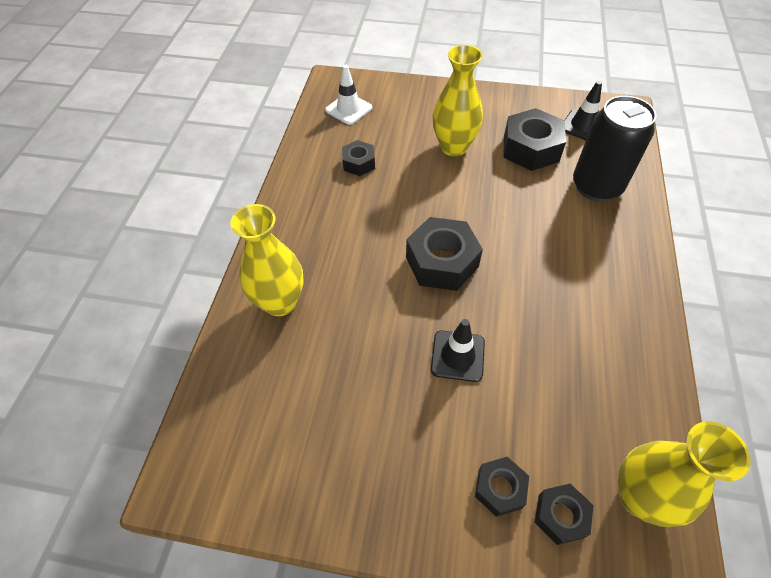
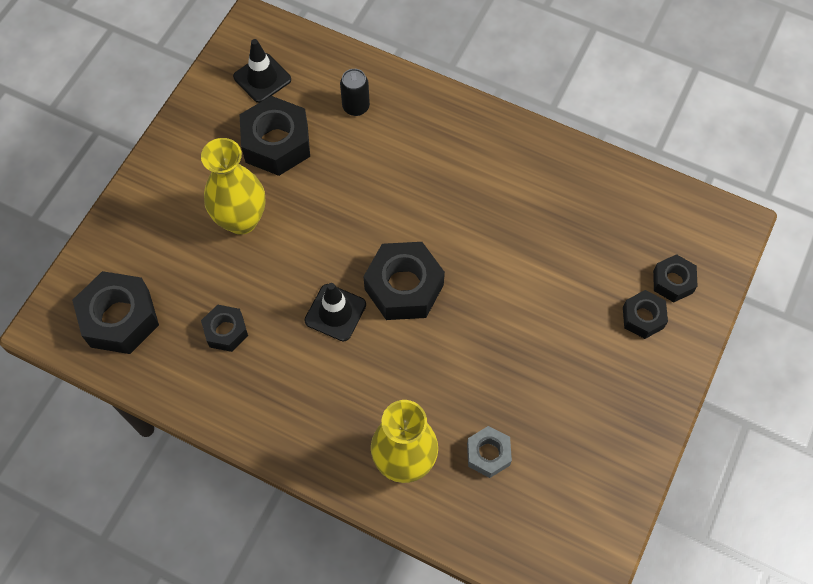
camera: 75 degrees left, 10 degrees up
white traffic cone [325,64,372,125] -> black nut [72,271,159,354]
black traffic cone [431,319,485,382] -> black traffic cone moved to [304,283,366,342]
black can [573,96,657,202] -> black can [340,69,370,116], size x0.48
yellow vase [618,421,751,527] -> none
none -> grey nut [467,426,512,478]

